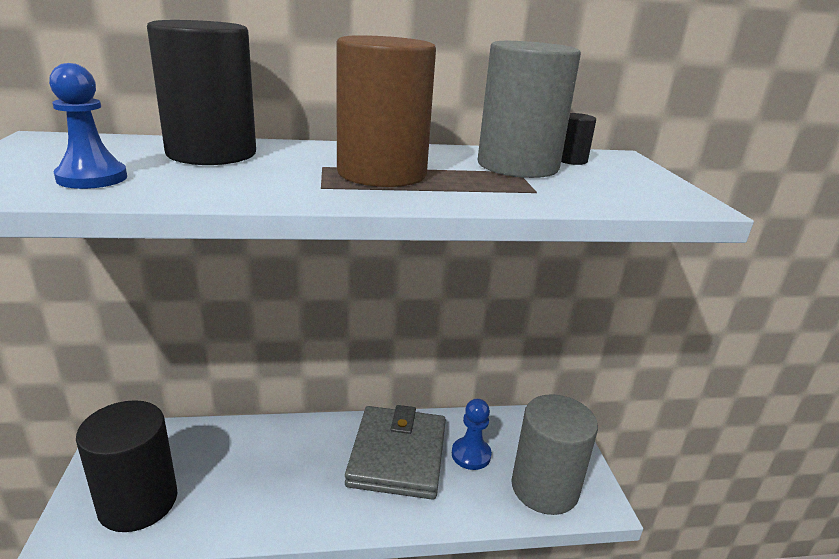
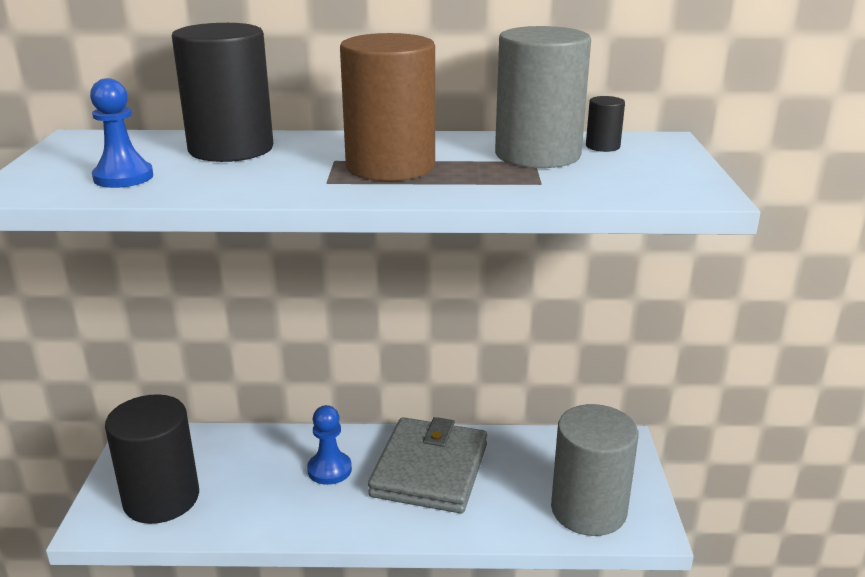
camera: 10 degrees right, 0 degrees up
blue pawn [452,399,492,470] -> blue pawn moved to [307,405,352,485]

